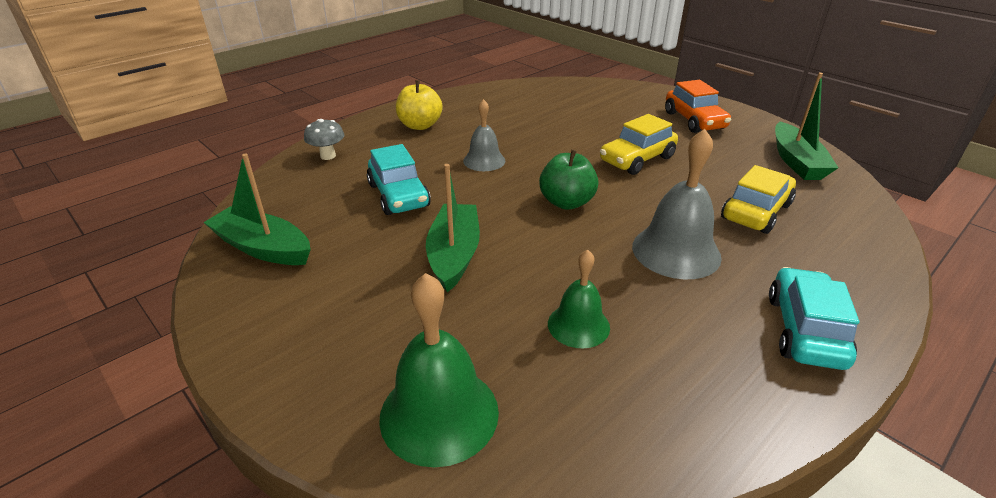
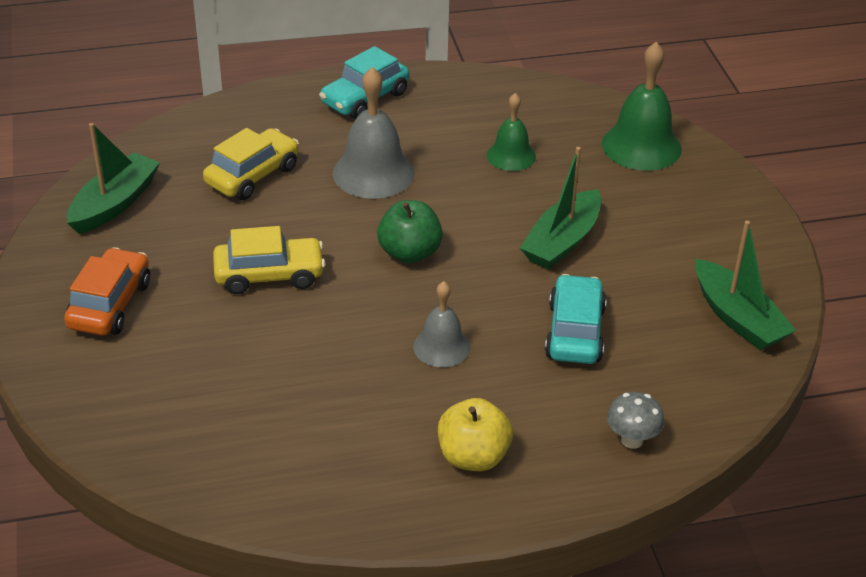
camera: 150 degrees left, 5 degrees up
yellow car [721,165,796,234] -> yellow car turned 150 degrees clockwise [203,128,299,200]

